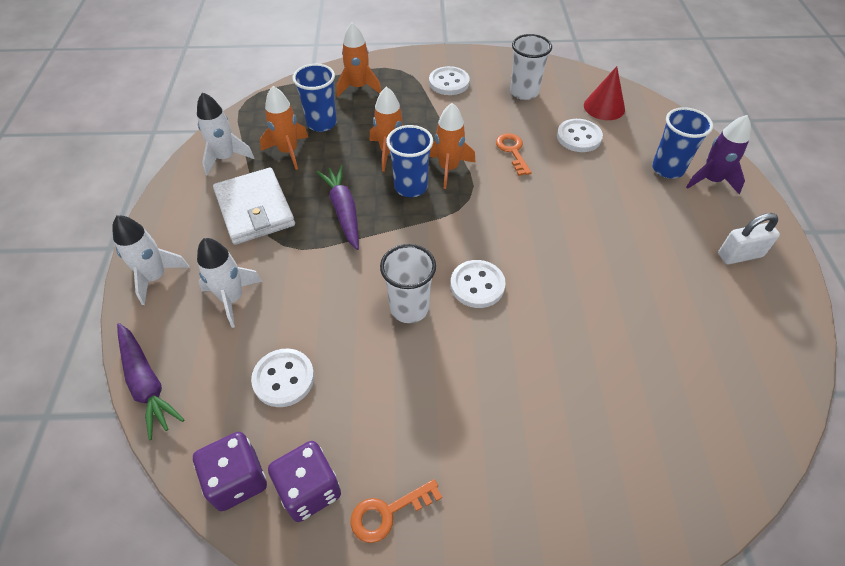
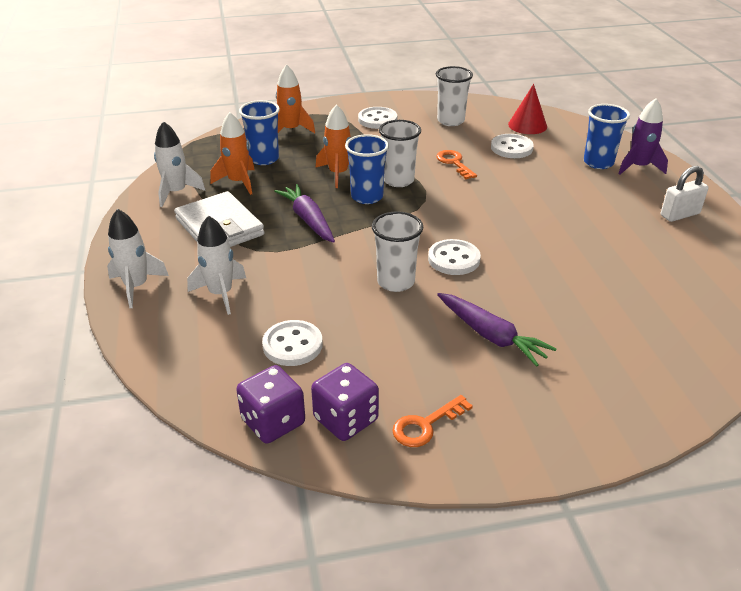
camera: 10 degrees left, 15 degrees down
purple carrot [117,323,184,440] -> purple carrot moved to [437,293,557,366]
orange rocket [429,103,476,189] -> white cup [379,120,421,187]

